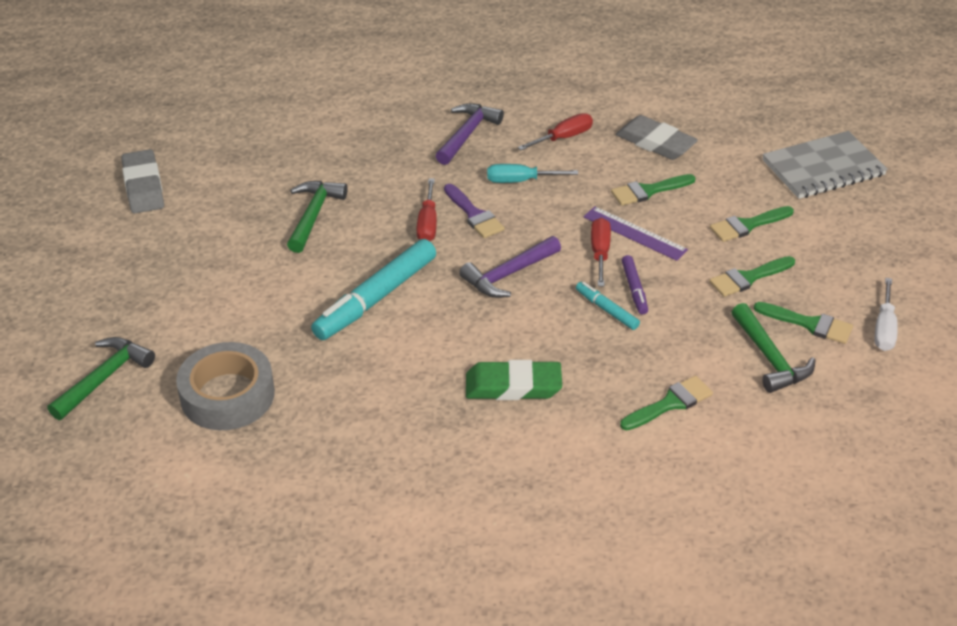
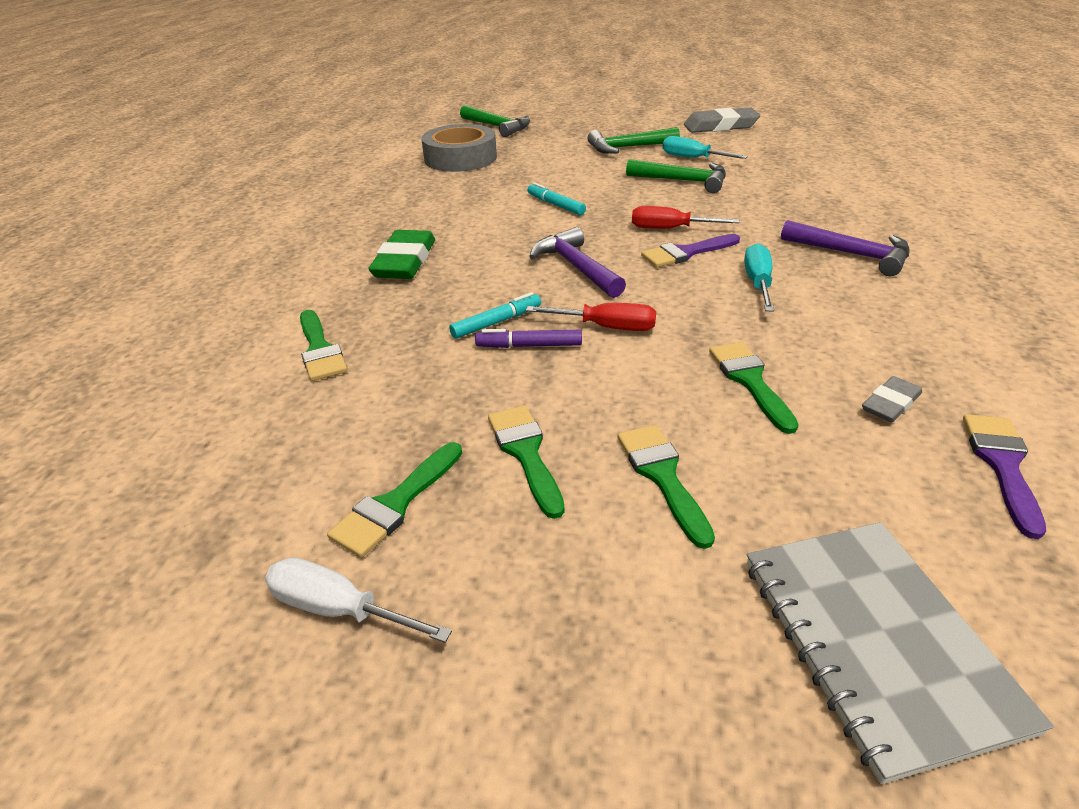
camera: 100 degrees right, 5 degrees down
turquoise marker [311,239,436,340] -> turquoise marker [527,182,586,215], size x0.49
red screwdriver [518,113,593,150] -> none
purple ruler [584,206,688,261] -> none
grey eraser [616,115,698,160] -> grey eraser [862,376,922,422], size x0.56
green hammer [731,303,816,393] -> green hammer moved to [588,127,680,154]
none -> turquoise screwdriver [662,136,748,159]
none -> purple brush [963,414,1046,539]

